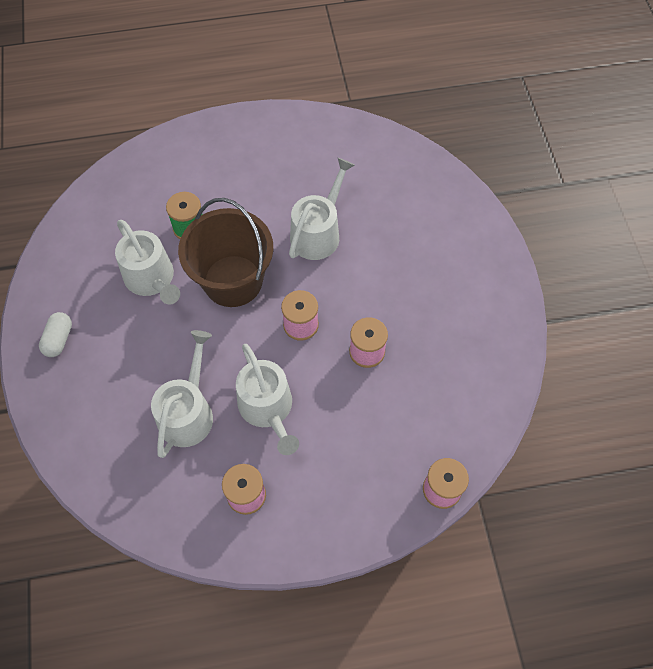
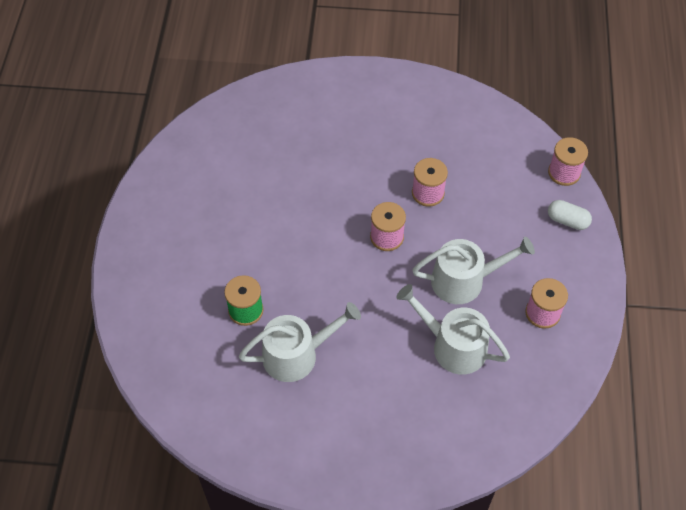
camera: 75 degrees left, 5 degrees down
white capsule [39,312,72,357] -> white capsule moved to [548,200,592,230]
brown bucket [178,198,273,307] -> none
white watering can [289,158,355,260] -> none

